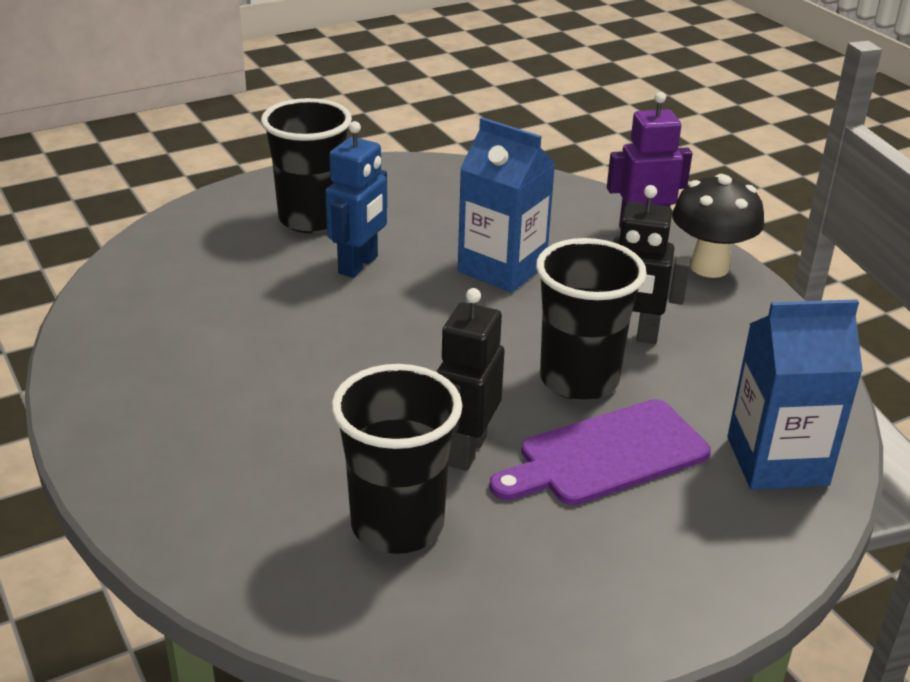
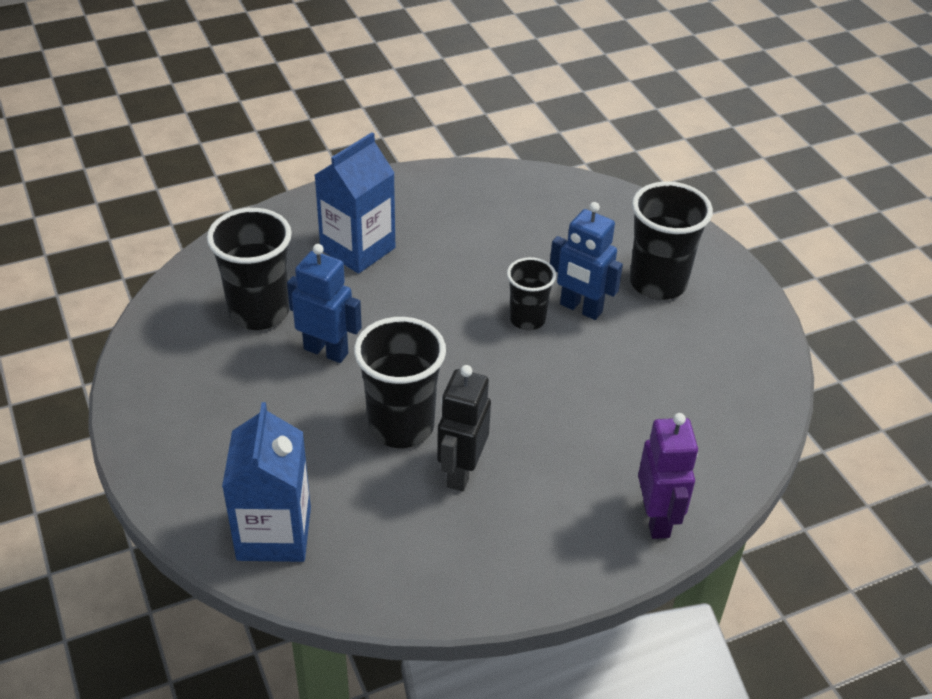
camera: 95 degrees right, 10 degrees up
black robot [437,288,505,471] -> blue robot [287,244,362,363]
blue carton [458,117,556,292] -> blue carton moved to [315,132,395,274]
purple cutting board [489,399,711,505] -> none
black mushroom [672,174,764,278] -> none
none -> black cup [507,257,556,330]

